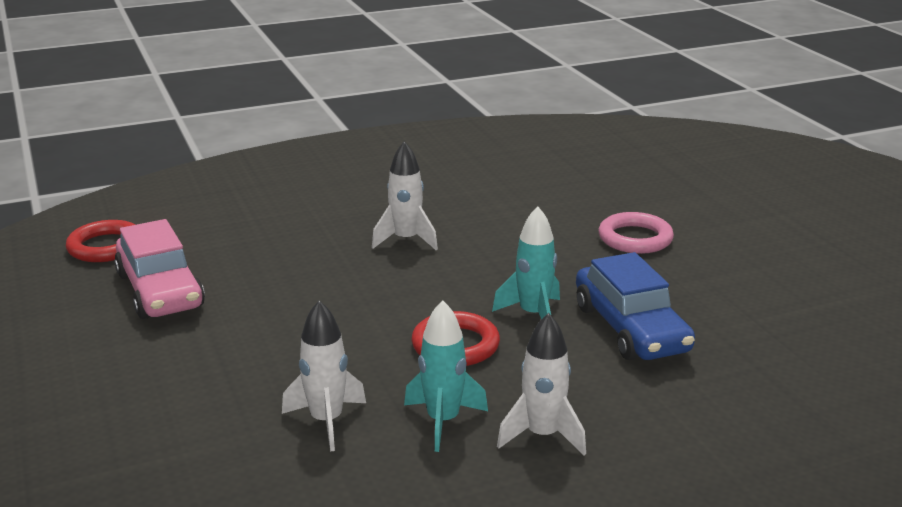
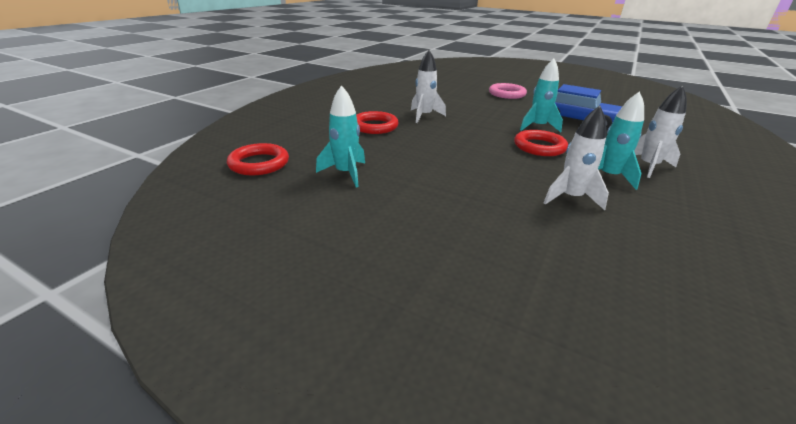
camera: 40 degrees left, 5 degrees up
pink car [114,219,205,319] -> turquoise rocket [316,85,365,187]
none -> red ring [356,111,399,134]

